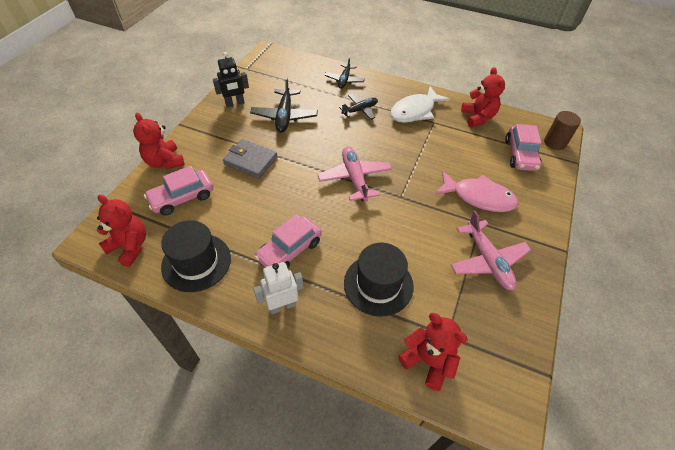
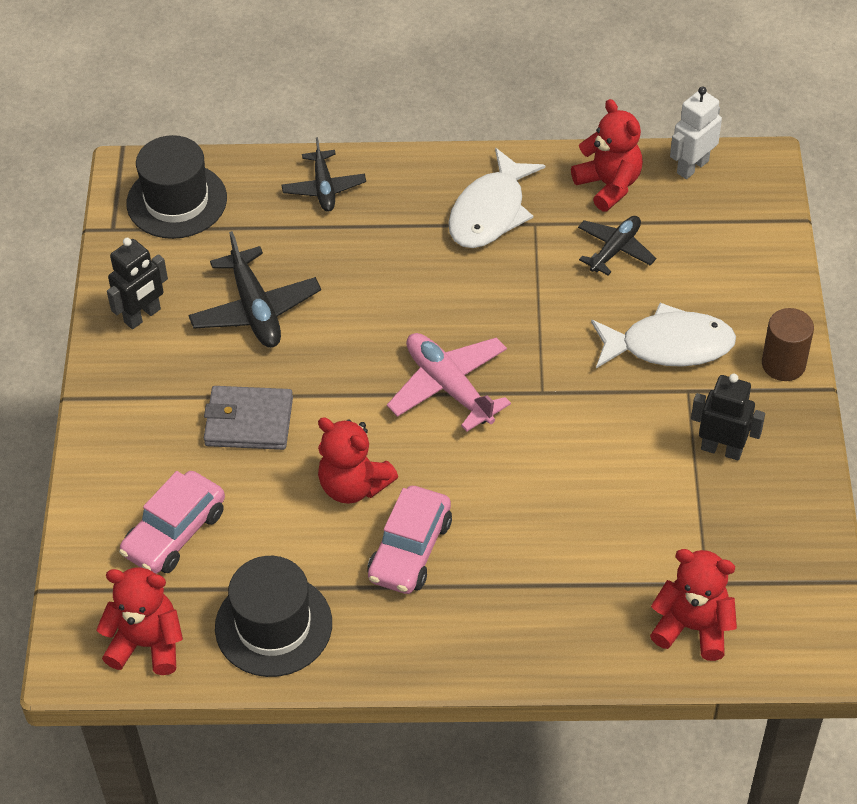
camera: 20 degrees left, 0 degrees up
red teddy bear [133,113,185,169] -> red teddy bear moved to [318,417,398,504]
white robot [253,262,303,314] -> white robot moved to [670,87,722,179]
black plane [339,94,378,120] -> black plane moved to [578,216,656,275]
black hat [344,243,414,317] -> black hat moved to [127,135,227,239]
pink fish [434,171,519,212] -> white fish [591,303,736,368]
pink plane [451,211,531,290] -> black robot [691,374,765,460]
pink car [505,124,542,171] -> none
brown cylinder [544,111,581,150] -> brown cylinder moved to [762,308,814,381]

